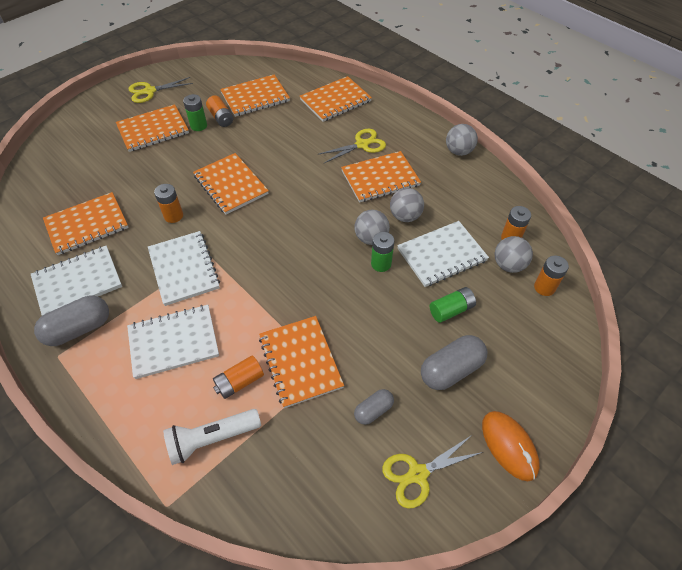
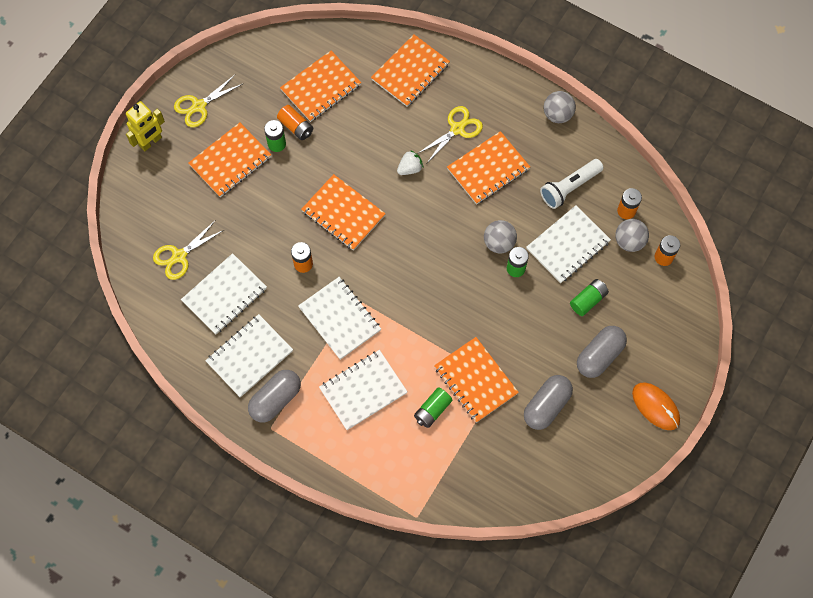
camera: 15 degrees left, 15 degrees up
orange notebook [43,192,129,255] -> white notebook [181,253,267,334]
white flashlight [163,409,261,465] -> white flashlight moved to [540,159,604,209]
orange battery [213,355,264,399] -> green battery [414,387,452,428]
grey capsule [354,389,394,425] -> grey capsule [524,375,573,430], size x1.72
yellow scissors [382,435,483,509] -> yellow scissors moved to [153,221,224,280]
grey ball [390,188,424,222] -> none
none -> yellow robot [126,101,165,151]
none -> white strawberry [397,150,423,175]

